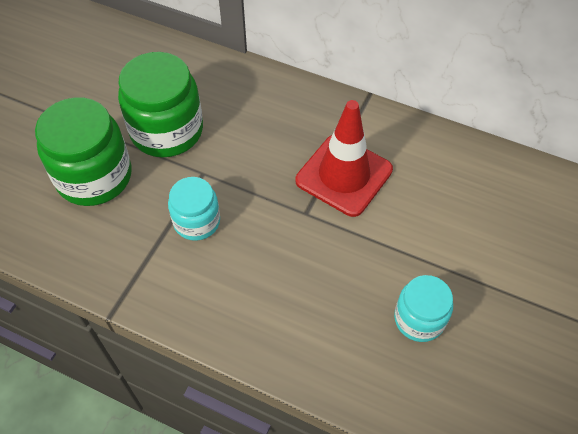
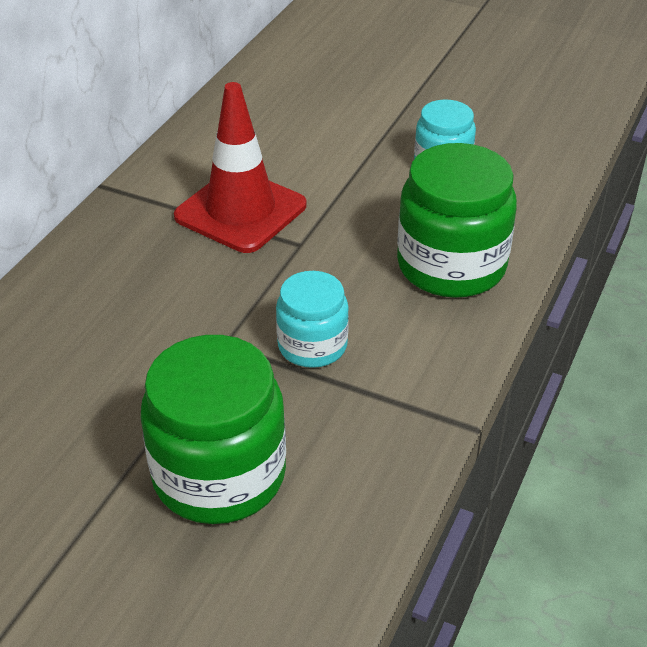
camera: 90 degrees left, 15 degrees down
green jar [118,52,203,157] -> green jar moved to [397,143,517,298]

